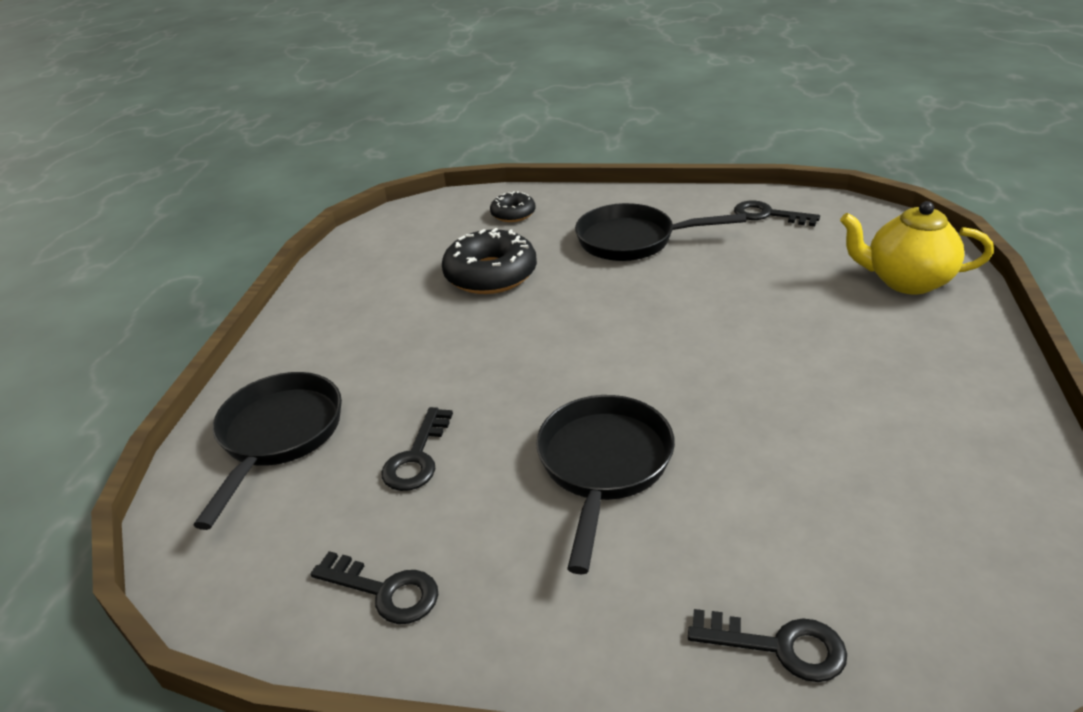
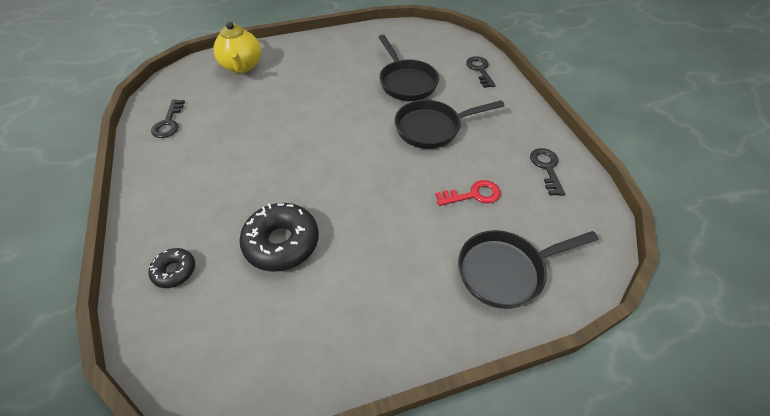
camera: 120 degrees left, 15 degrees up
black key [382,407,453,491] -> red key [435,180,501,206]
black pan [575,203,746,261] -> black pan moved to [378,35,439,101]

